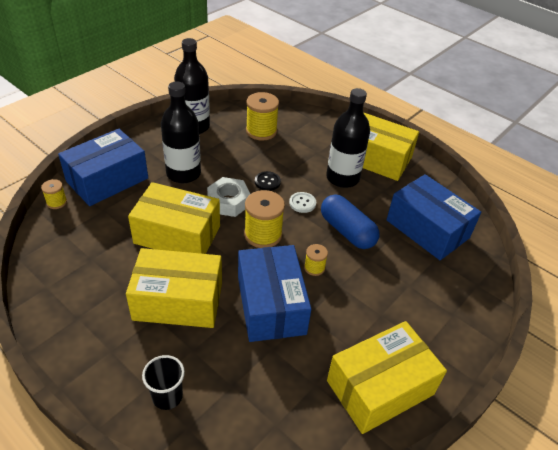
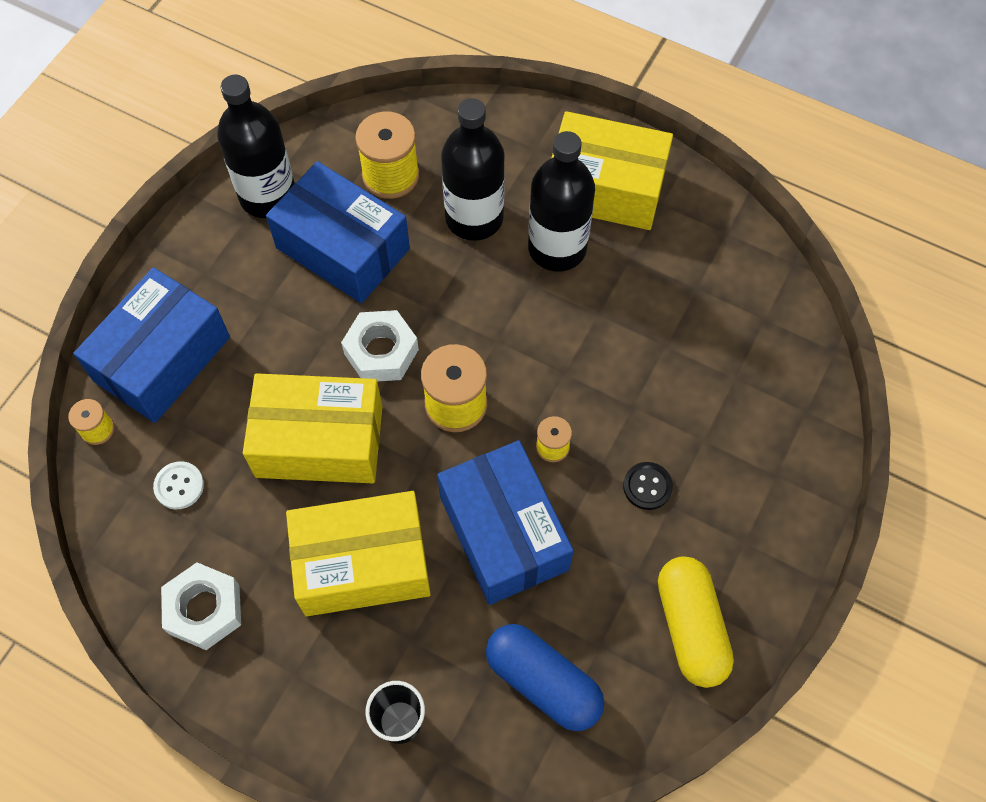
camera: 10 degrees left, 20 degrees up
black bottle [161,81,201,183] -> black bottle moved to [441,98,505,241]
black button [255,171,281,191] -> black button moved to [623,462,673,510]
white button [289,192,316,213] -> white button moved to [153,461,204,509]
blue capsule [321,195,380,249] -> blue capsule moved to [486,624,604,731]
yellow box [327,321,447,434] -> yellow capsule [658,556,734,688]
blue box [386,174,481,260] -> blue box moved to [266,161,410,303]
none -> white nut [161,563,241,650]

